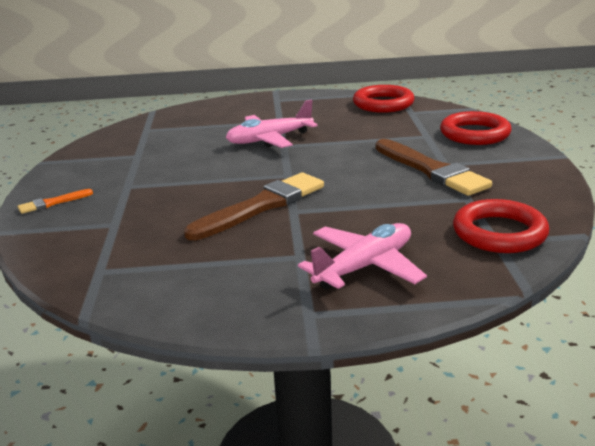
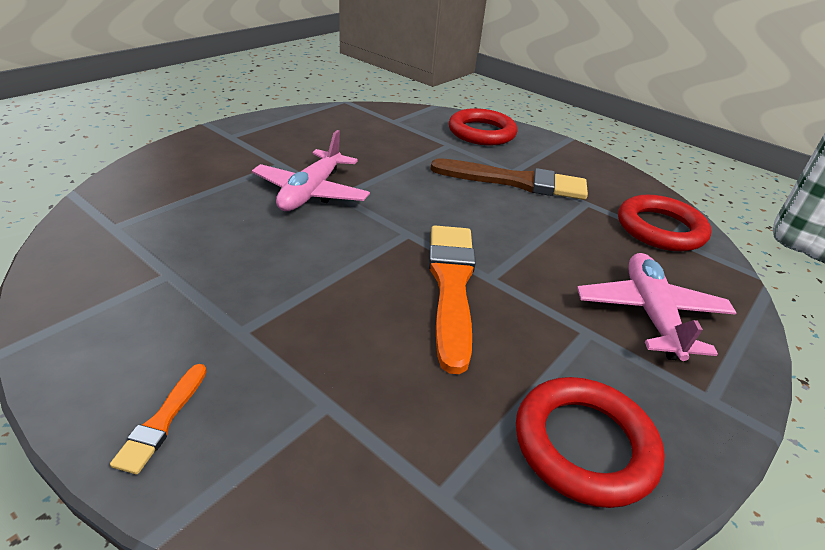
camera: 50 degrees left, 10 degrees up
brown brush [184,173,324,240] -> orange brush [429,225,476,374]
red ring [353,85,415,113] -> red ring moved to [516,377,665,508]

